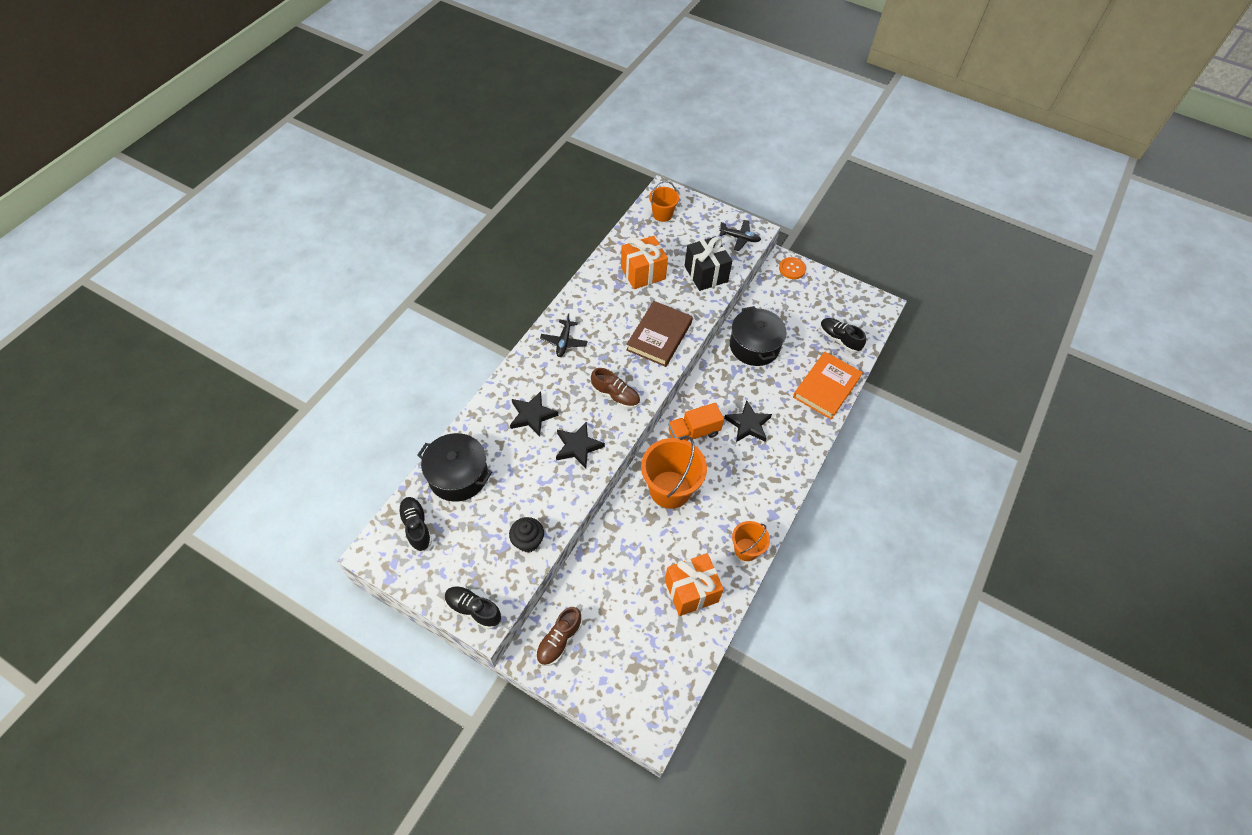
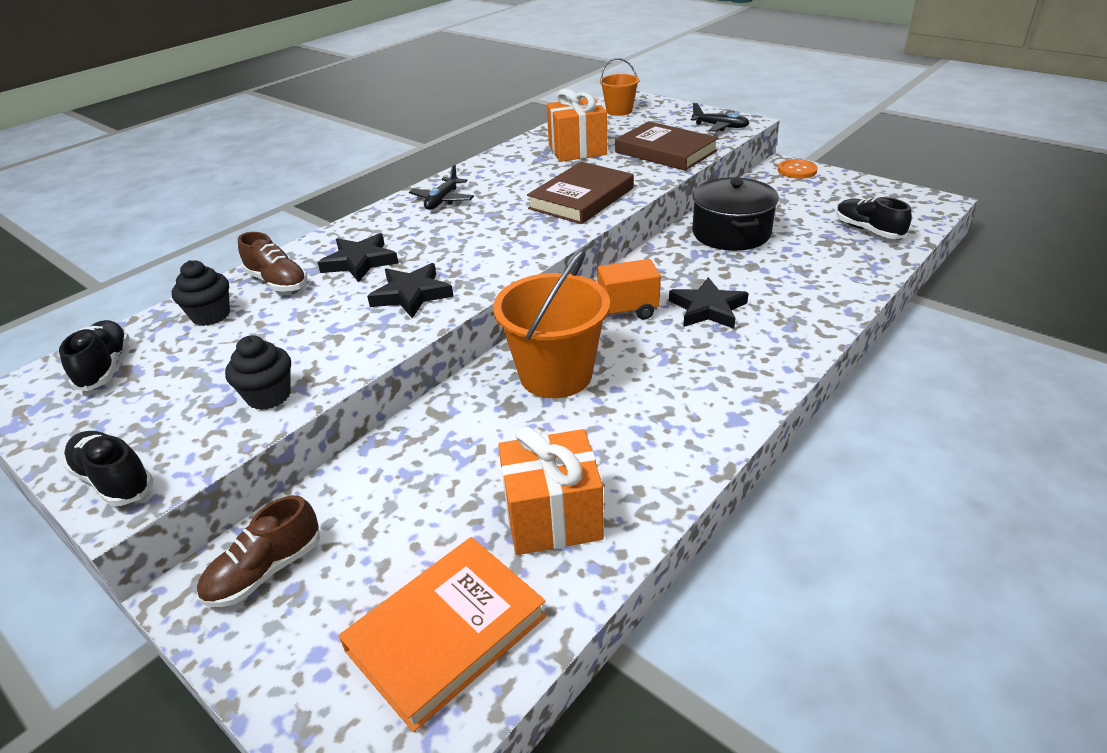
camera: 15 degrees right, 20 degrees down
black pot [417,433,492,502] -> black cupcake [172,260,230,326]
brown shoe [591,368,640,409] -> brown shoe moved to [238,232,308,292]
black gift [685,236,732,291] -> brown book [615,121,719,171]
orange bucket [732,521,770,561] -> none
orange book [793,352,863,420] -> orange book moved to [339,537,547,732]

